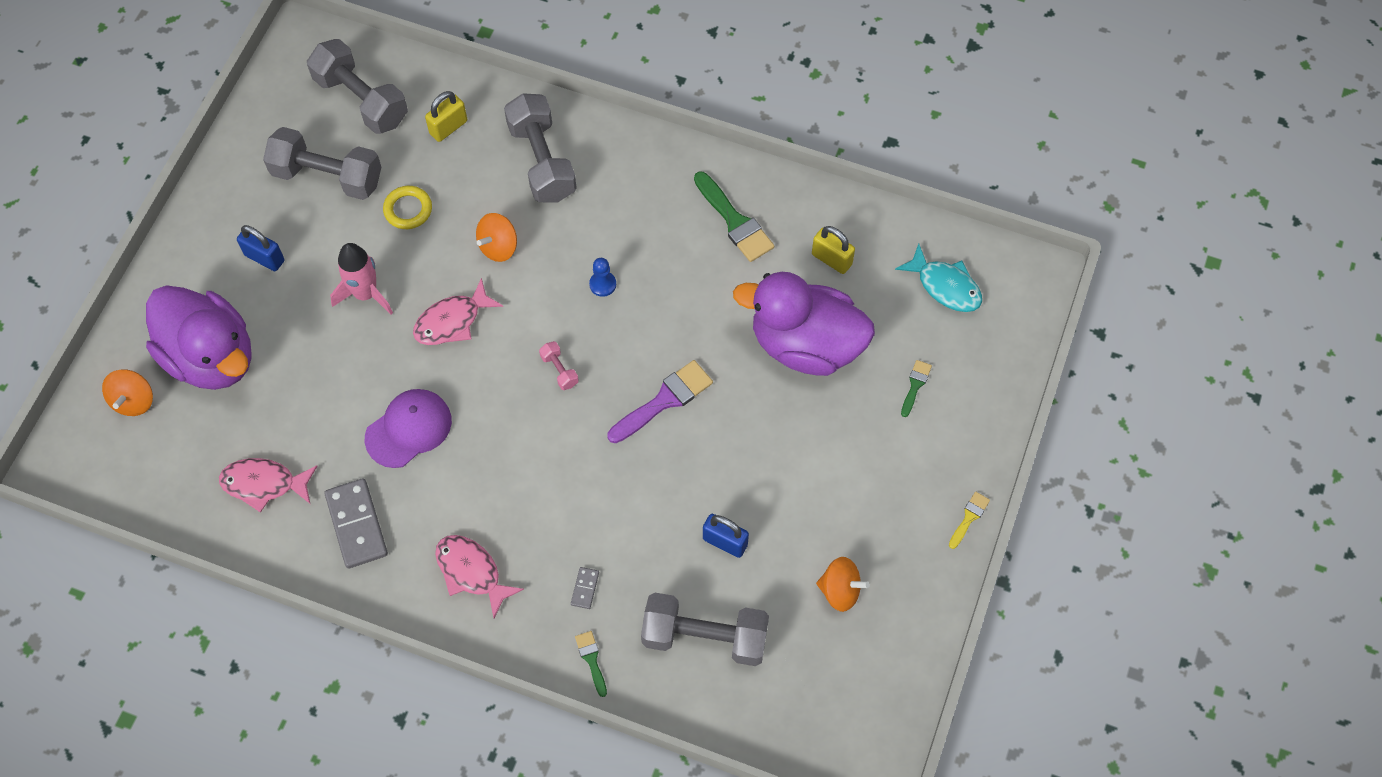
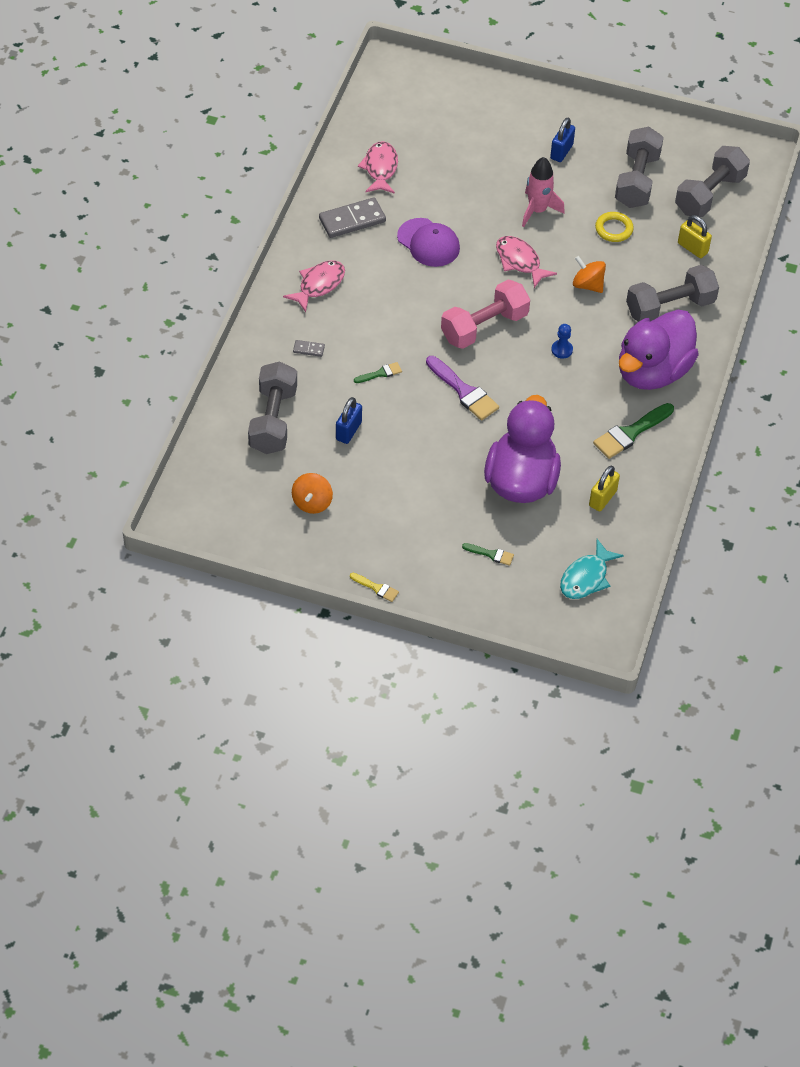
camera: 85 degrees right, 10 degrees down
orange spinning top [102,369,153,416] -> none
purple duck [146,285,252,390] -> purple duck moved to [619,310,699,390]
pink dumbbell [539,341,579,390] -> pink dumbbell [441,280,530,349], size x2.34
green brush [575,631,607,697] -> green brush moved to [354,362,402,383]

